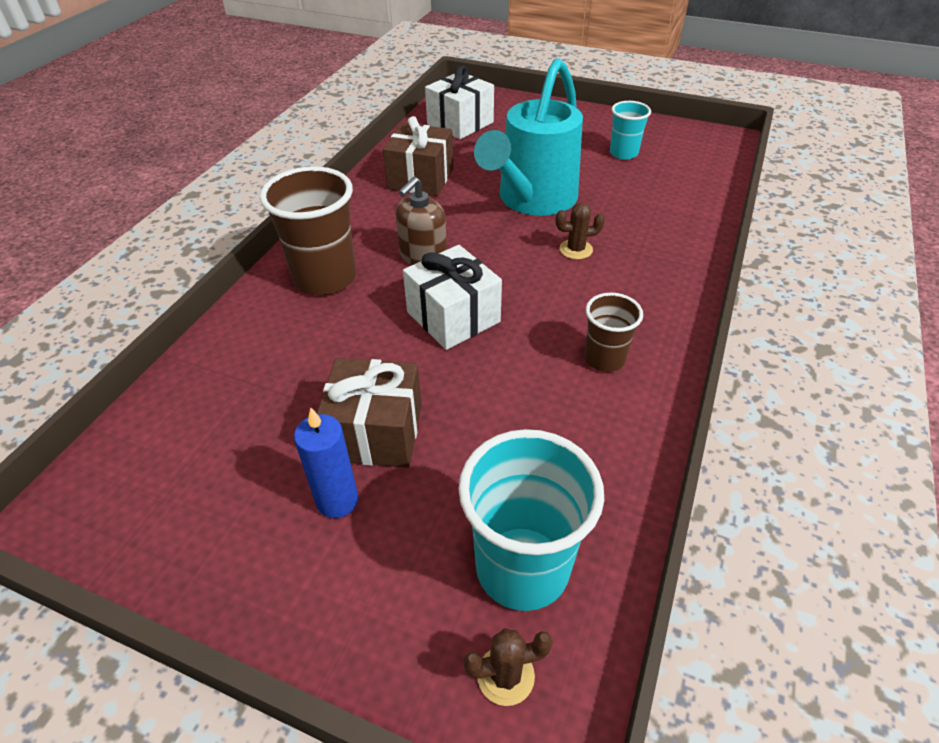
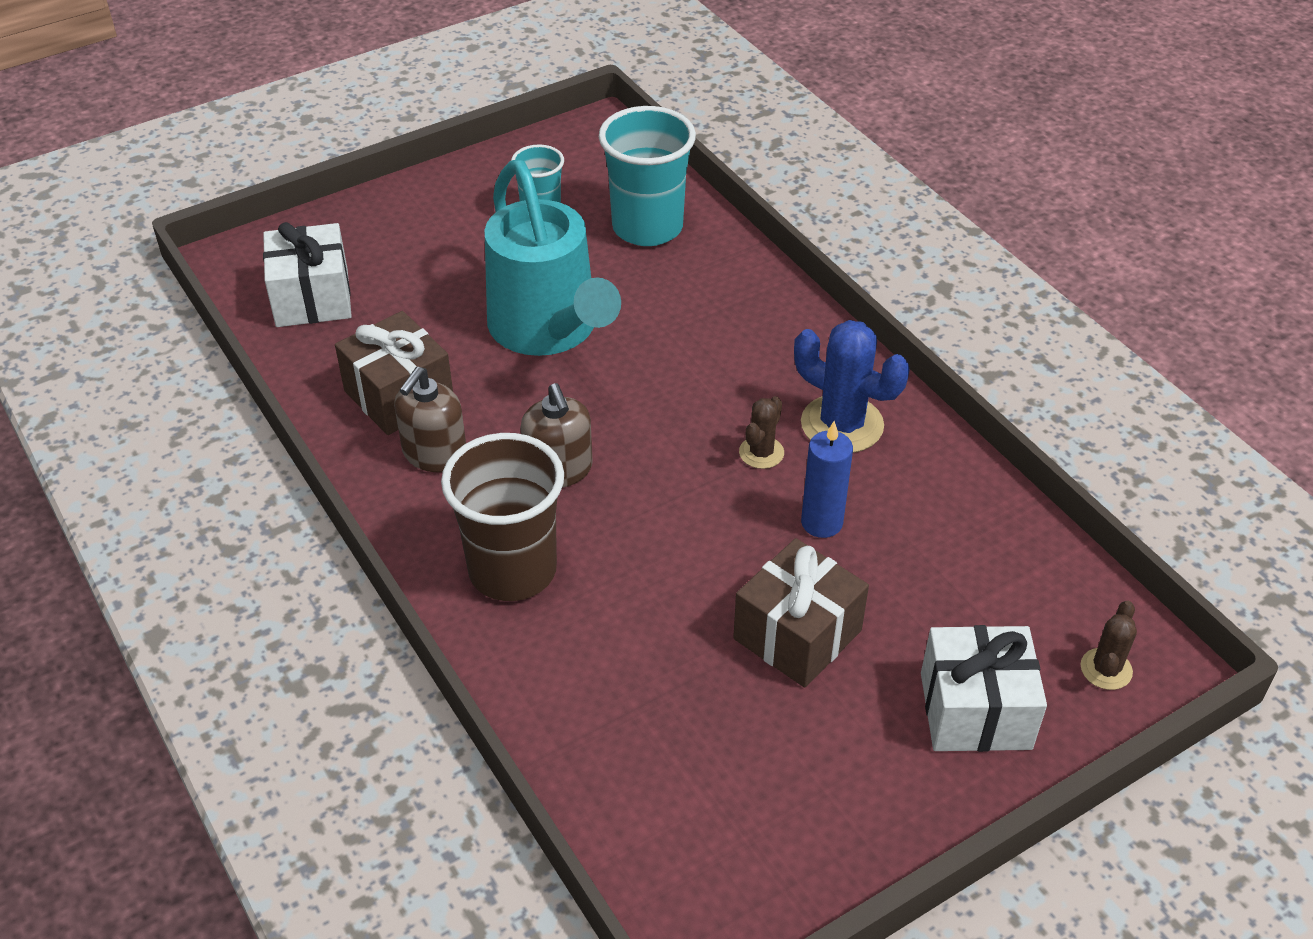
camera: 55 degrees left, 0 degrees up
blue candle [294,407,359,518] -> blue candle moved to [801,421,853,538]
white gift [403,245,502,350] -> white gift moved to [921,625,1047,752]
turquoise cup [458,429,604,611] -> turquoise cup moved to [599,106,696,246]
brown cactus [555,203,605,259] -> brown cactus moved to [739,396,784,469]
brown cup [585,293,643,372] -> blue cactus [794,320,910,453]
none -> brown soap dispenser [394,367,466,472]

